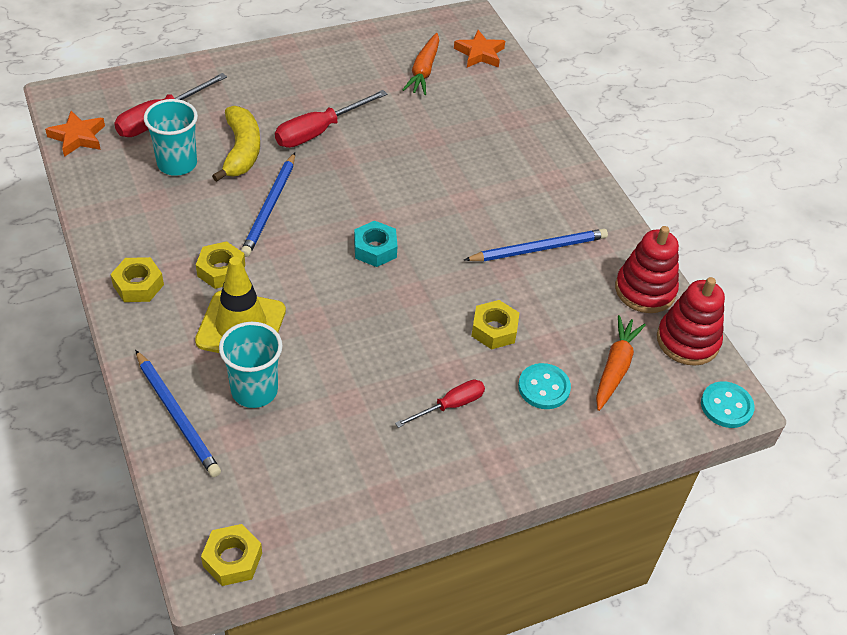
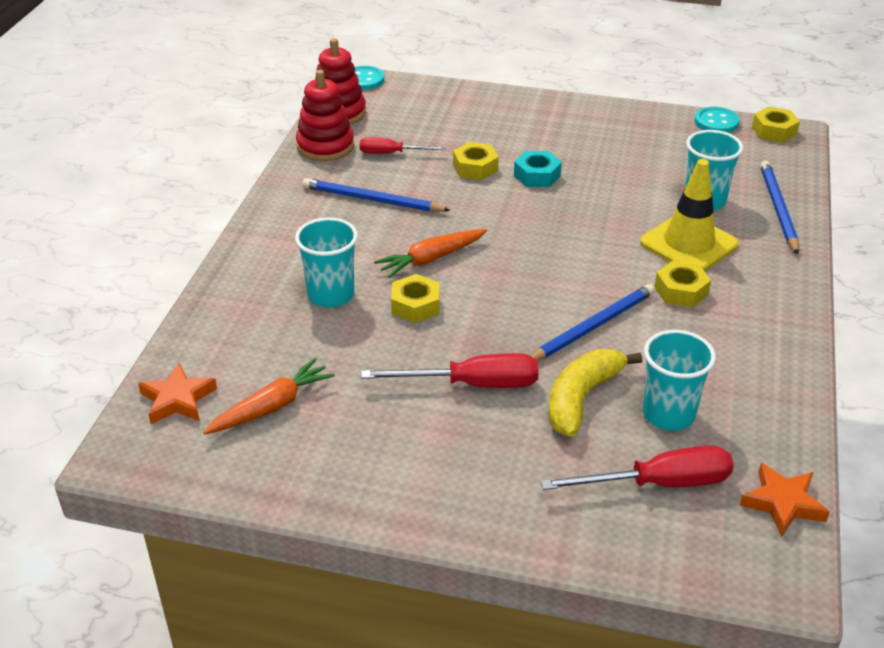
camera: 140 degrees left, 10 degrees down
yellow nut [110,257,164,302] -> yellow nut moved to [391,274,440,323]
turquoise nut [354,221,398,267] -> turquoise nut moved to [514,151,562,187]
red screwdriver [395,380,485,428] -> red screwdriver moved to [360,138,446,154]
turquoise button [518,363,571,409] -> turquoise button moved to [694,107,740,133]
orange carrot [596,315,646,411] -> orange carrot moved to [374,229,487,278]
none -> turquoise cup [295,217,358,308]

